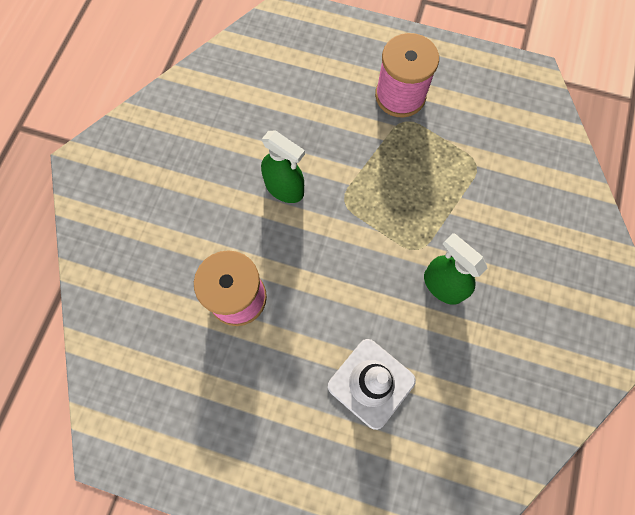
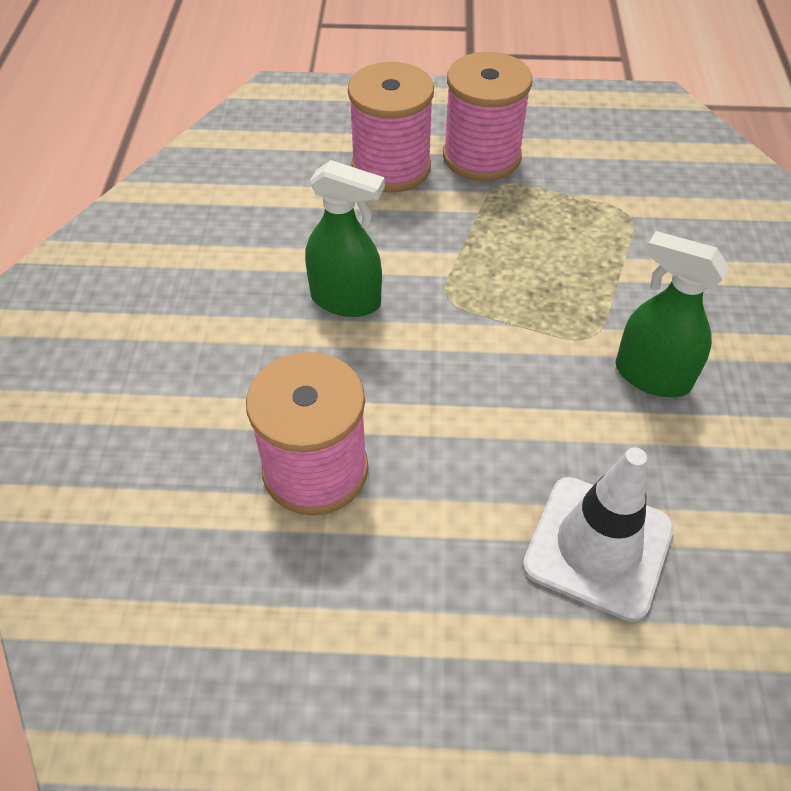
camera: 15 degrees left, 20 degrees down
none -> pink spool [348,62,434,193]

